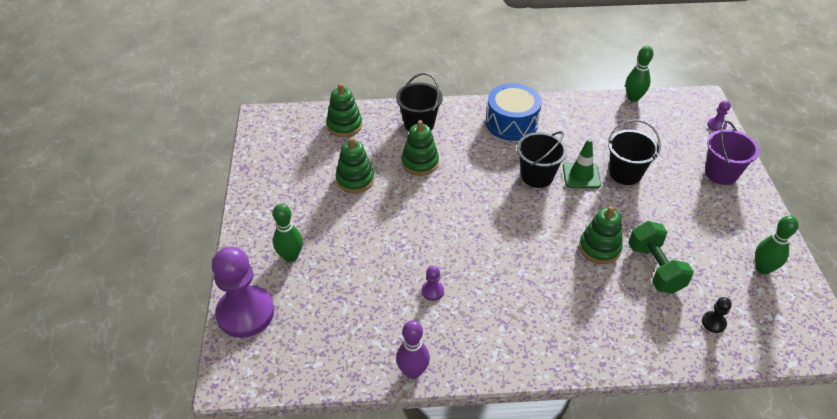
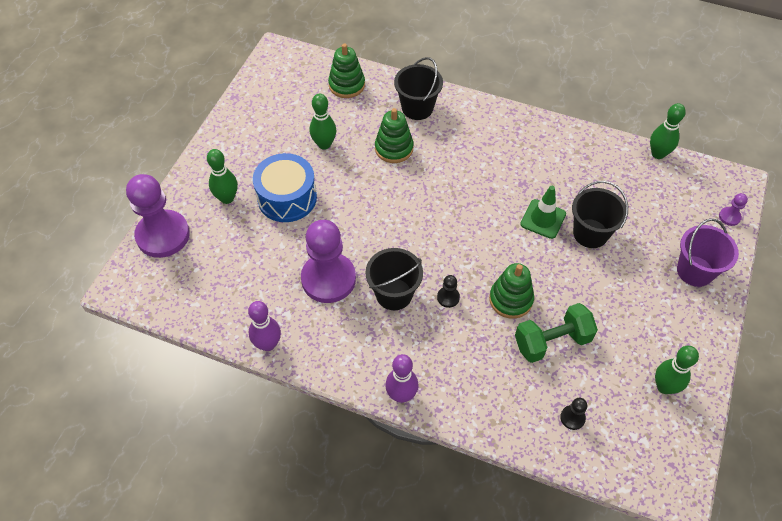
camera: 25 degrees right, 10 degrees up
green stacking toy [336,137,374,193] -> green bowling pin [310,94,336,150]
purple pawn [422,266,444,301] -> purple pawn [301,220,356,303], size x2.46
blue drum [486,83,542,141] -> blue drum moved to [253,153,317,222]
black bucket [517,131,567,188] -> black bucket moved to [365,248,423,310]
green dumbbell [628,221,694,294] -> green dumbbell turned 60 degrees clockwise [515,303,598,363]
none -> purple bowling pin [385,354,418,403]
none -> black pawn [437,275,460,308]

